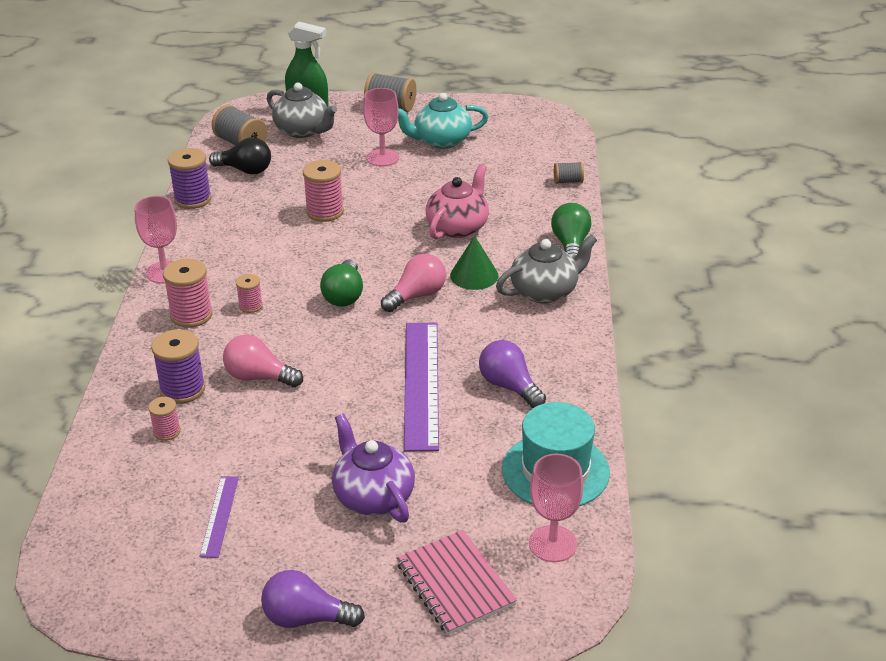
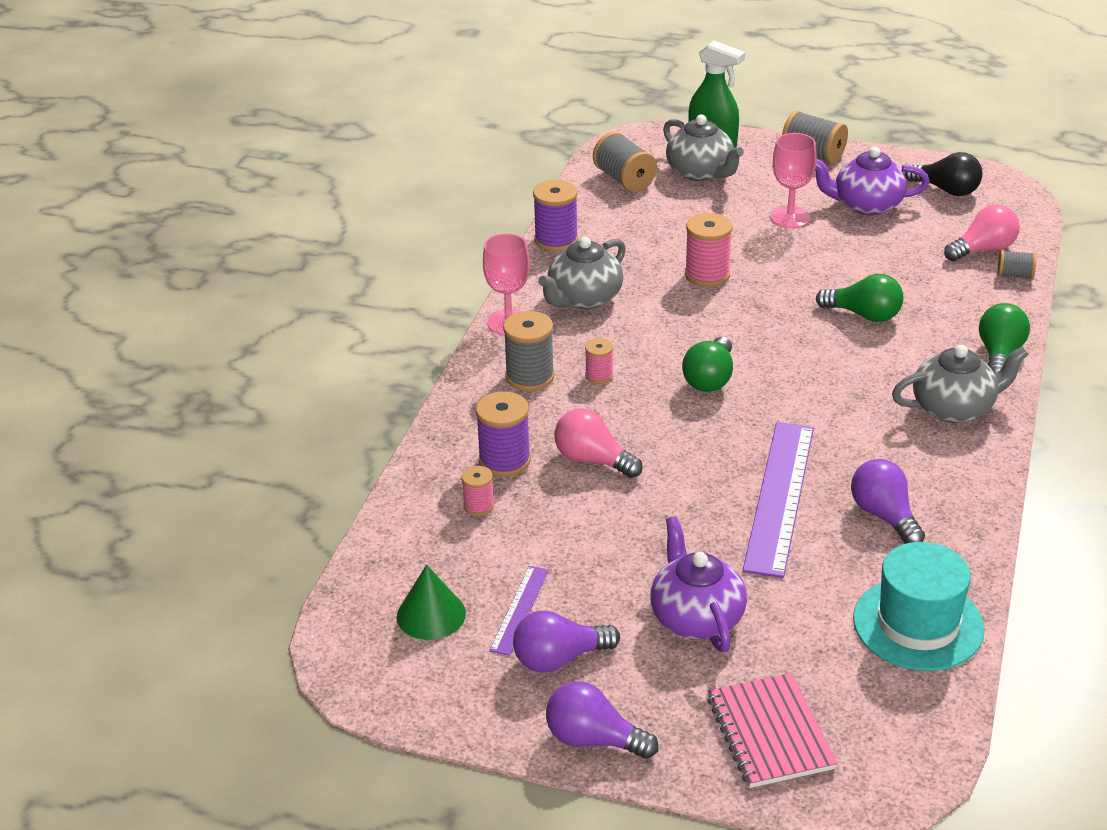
camera: 15 degrees right, 0 degrees up
pink spool [163,258,213,328] -> grey spool [503,311,555,391]
black light bulb [209,137,271,175] -> black light bulb moved to [905,152,982,196]
pink light bulb [381,254,446,312] -> pink light bulb moved to [944,205,1019,261]
turquoise teapot [398,93,489,149] -> purple teapot [815,147,930,215]
pink teapot [426,164,489,239] -> green light bulb [816,274,903,322]
green cone [450,236,499,290] -> green cone moved to [397,565,466,640]
pink goblet [529,454,583,562] -> none
none -> purple light bulb [513,610,620,672]
none -> grey teapot [538,237,626,309]

